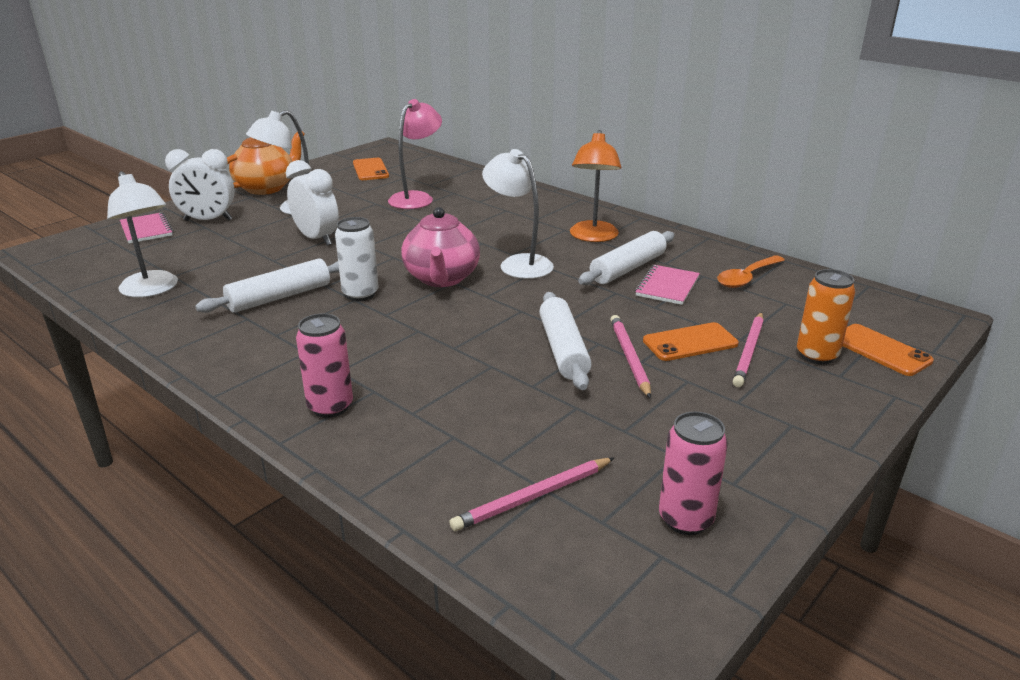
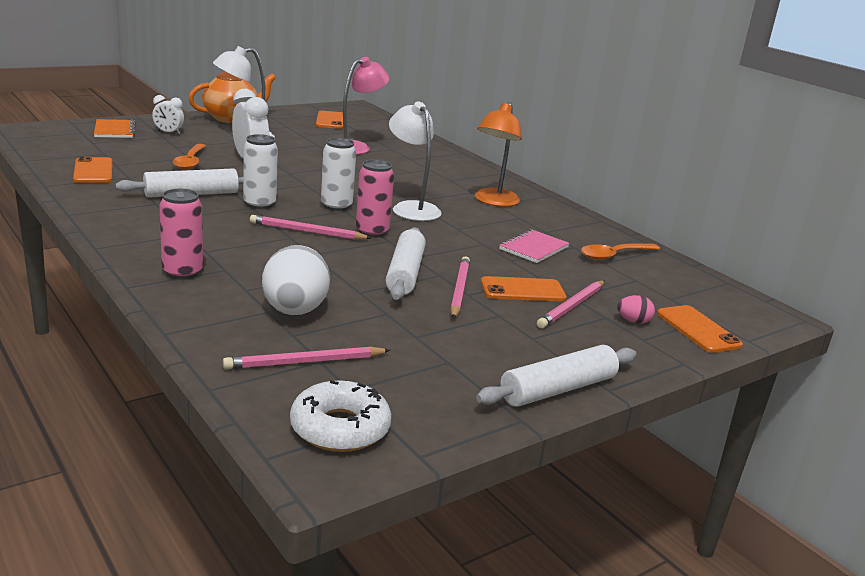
camera: 10 degrees right, 5 degrees down
white lamp [107,171,178,298] -> orange phone [73,157,113,183]
pink notebook [120,212,173,243] -> orange notebook [94,119,136,138]
white clock [165,149,235,221] -> white clock [152,95,184,134], size x0.57
pink teapot [401,207,480,287] -> white can [321,138,356,211]
white rolling pin [578,231,674,285] -> white rolling pin moved to [476,345,636,407]
pink can [659,412,728,535] -> pink can moved to [356,160,394,238]
orange can [797,269,855,364] -> pink egg [617,295,655,324]
none -> orange spoon [173,144,206,170]
none -> pink pencil [250,215,371,240]
none -> white egg [262,245,330,315]
none -> white donut [290,380,391,452]

